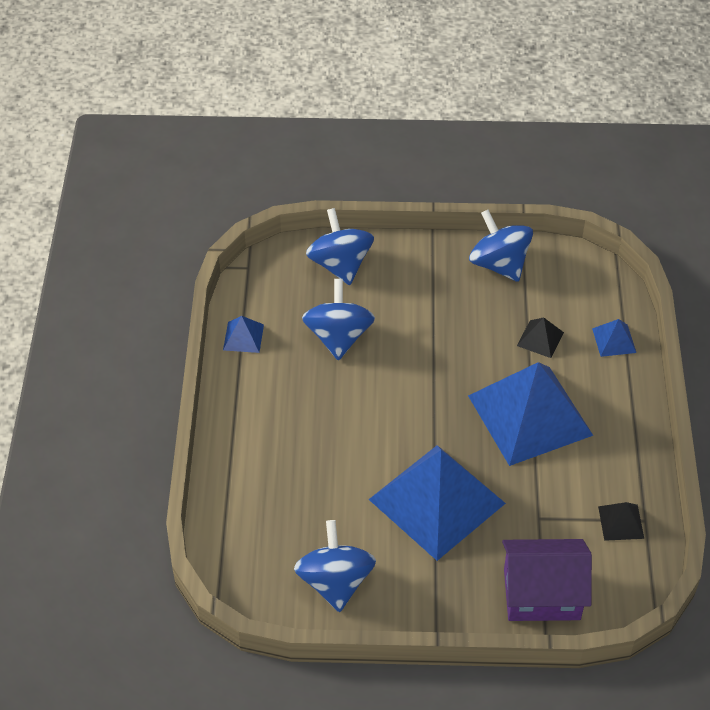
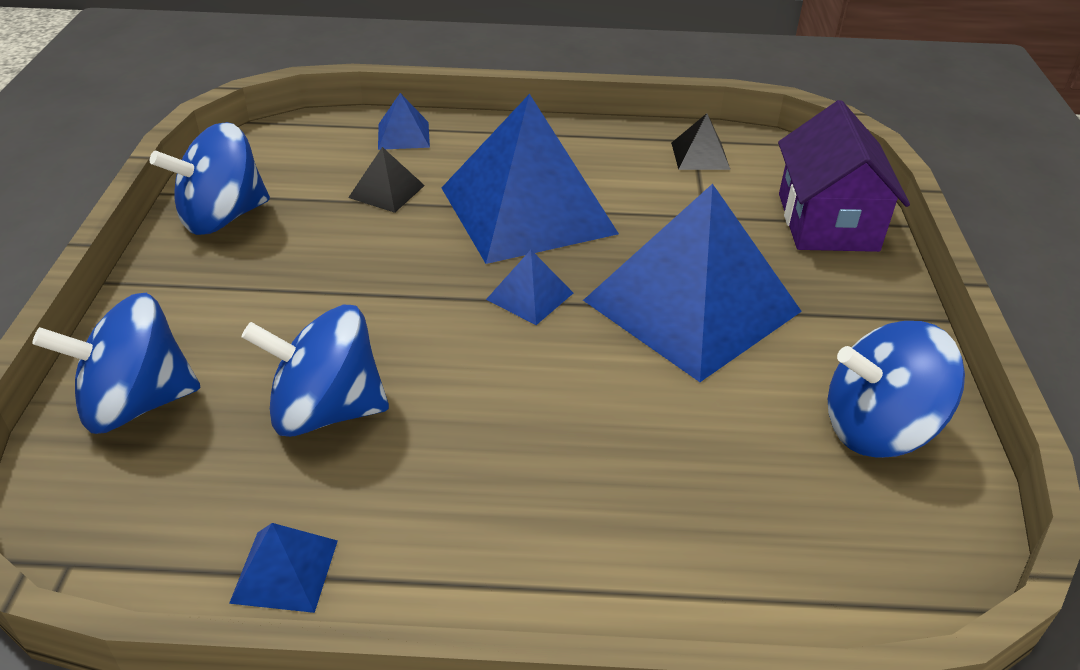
camera: 90 degrees left, 10 degrees down
none -> blue pyramid [486,250,573,325]

